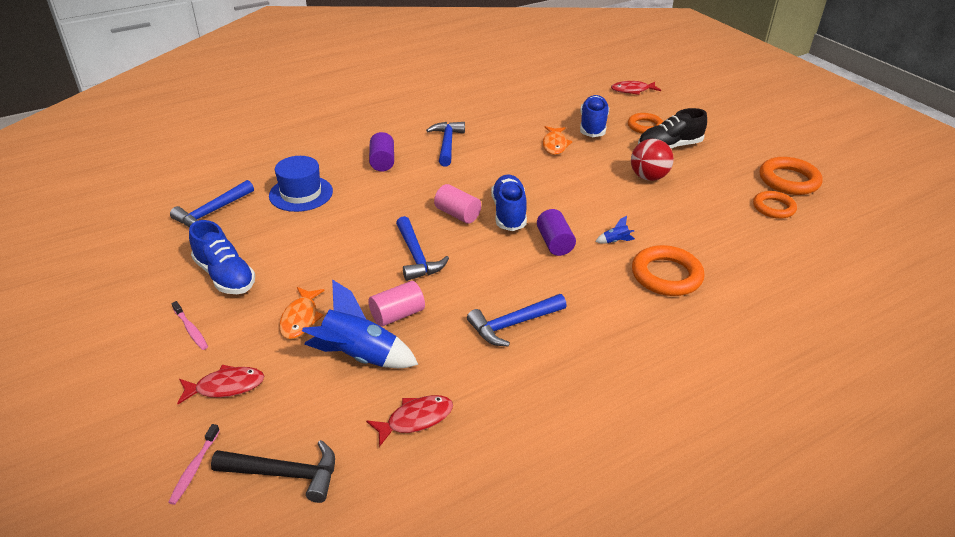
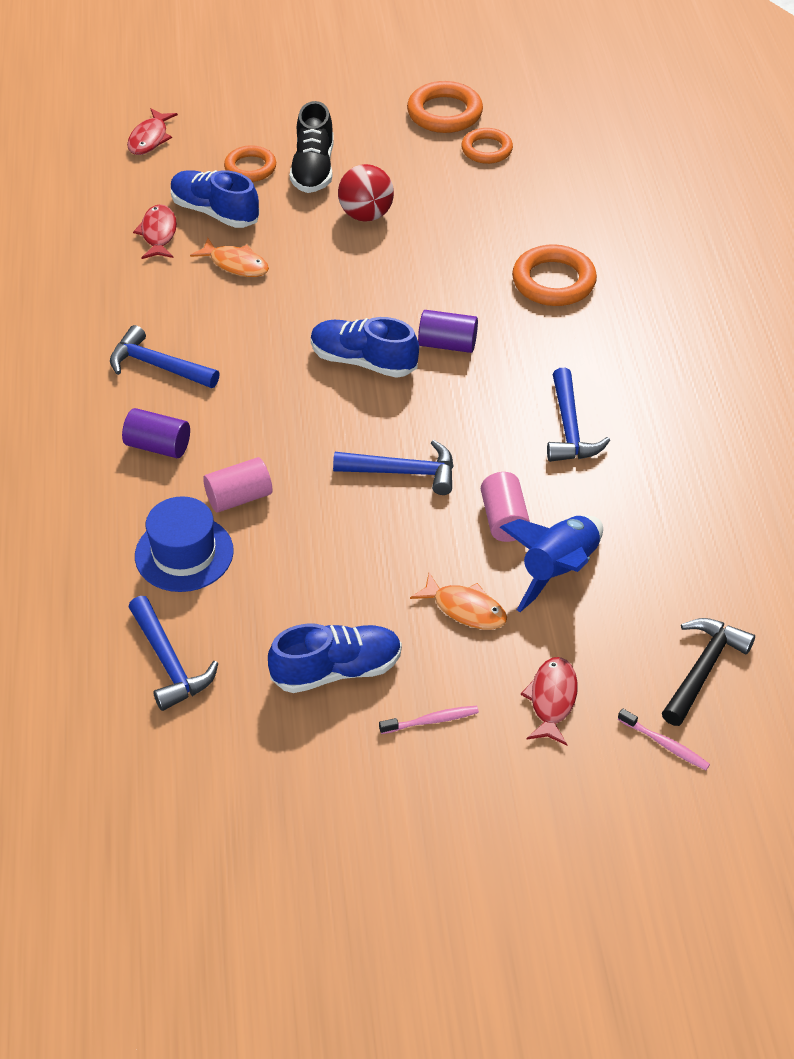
camera: 65 degrees left, 10 degrees up
red fish [366,395,453,447] -> red fish moved to [133,204,177,259]
pink cylinder [434,184,481,224] -> pink cylinder moved to [203,457,272,513]
blue rocket [595,216,635,243] -> none

